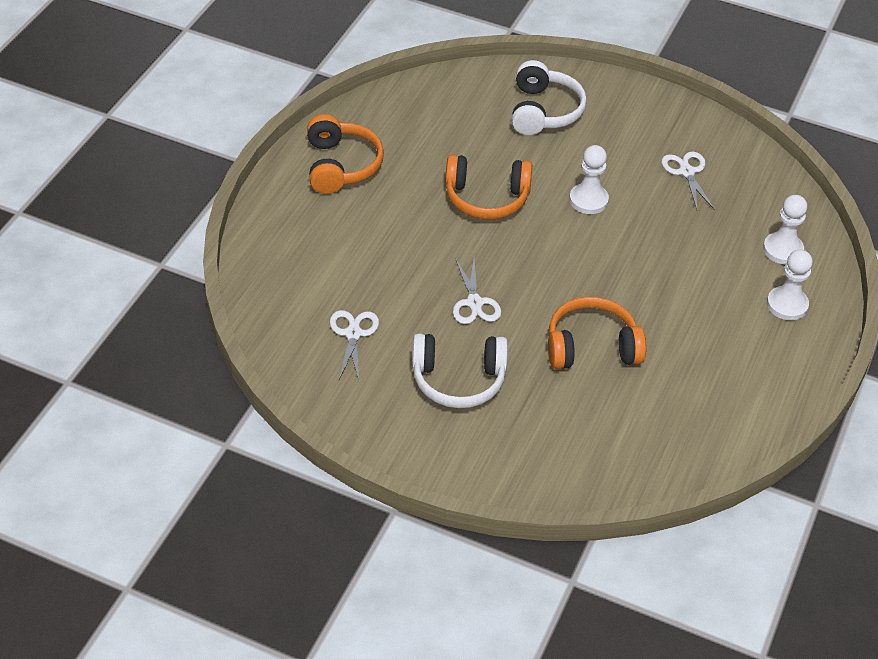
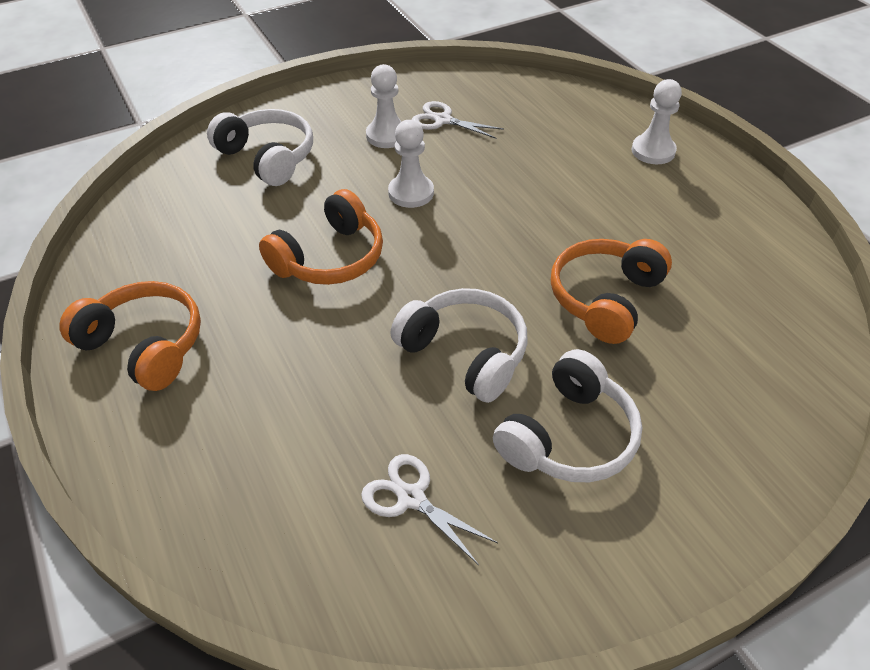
camera: 50 degrees left, 0 degrees up
white scissors [453,258,502,324] -> white headphones [391,288,528,403]
white pawn [763,195,807,264] -> white pawn moved to [366,64,402,148]

